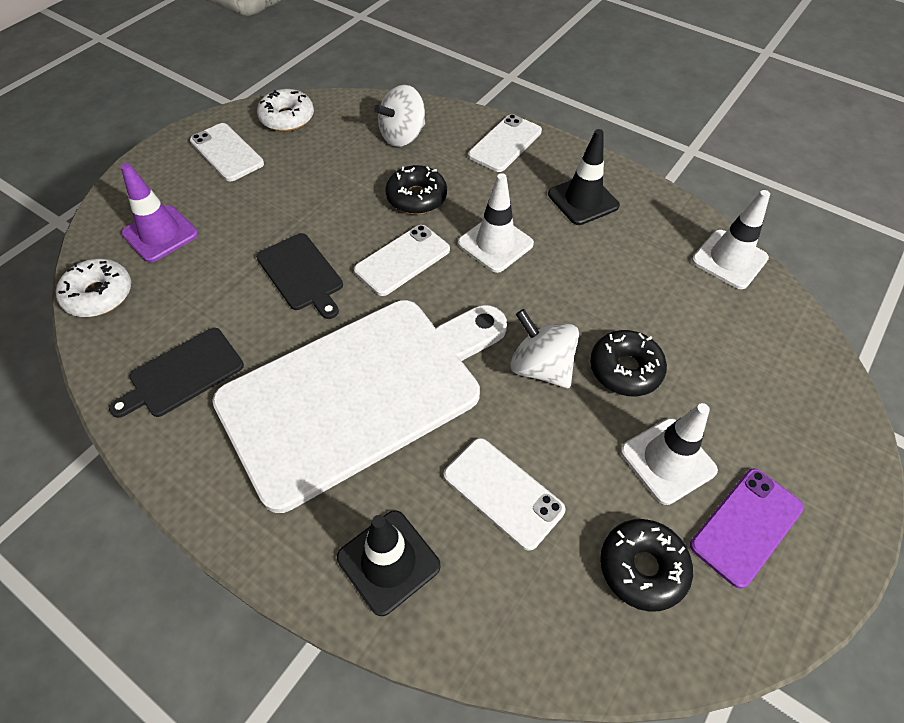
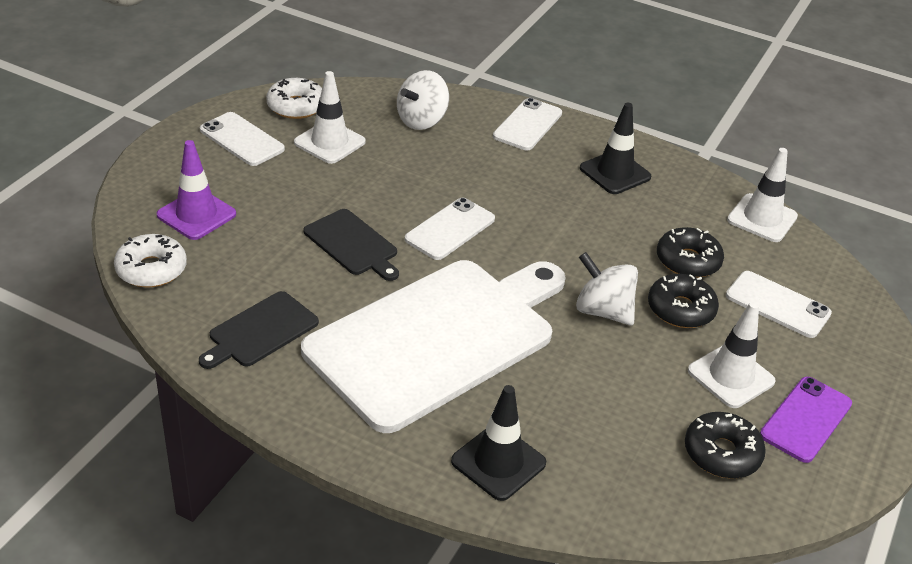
camera: 10 degrees left, 15 degrees down
black donut [385,165,447,214] -> black donut moved to [657,227,724,278]
white phone [444,438,566,551] -> white phone moved to [726,271,832,338]
white traffic cone [458,173,534,273] -> white traffic cone moved to [294,71,366,164]

